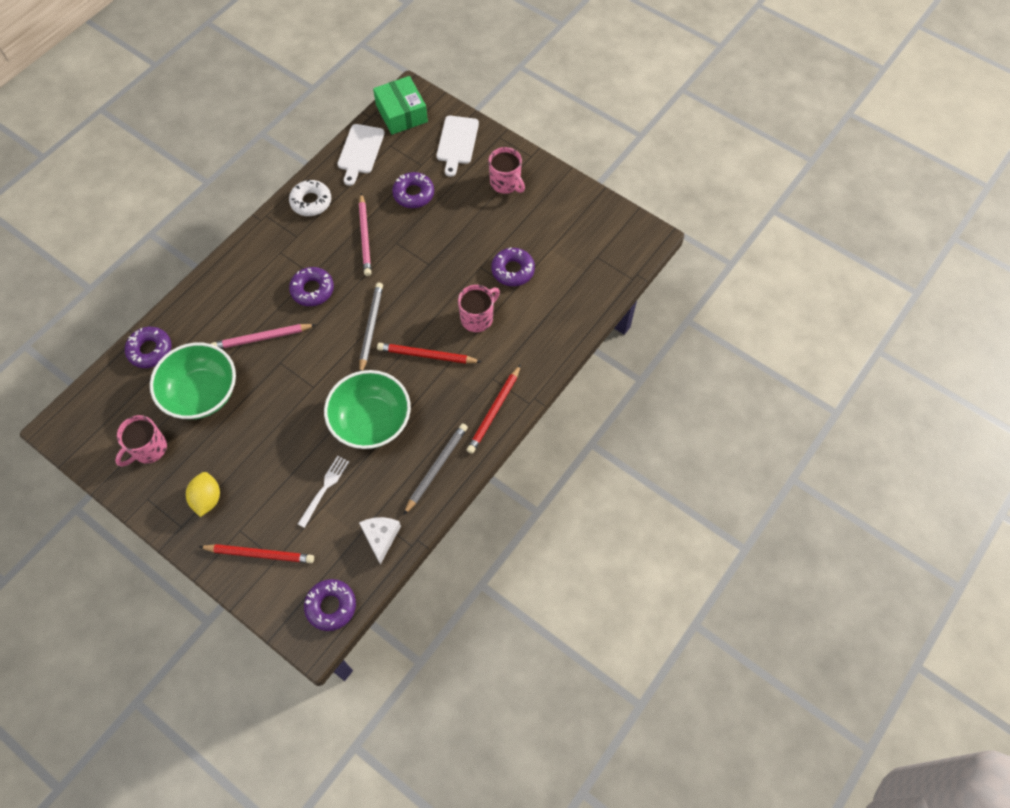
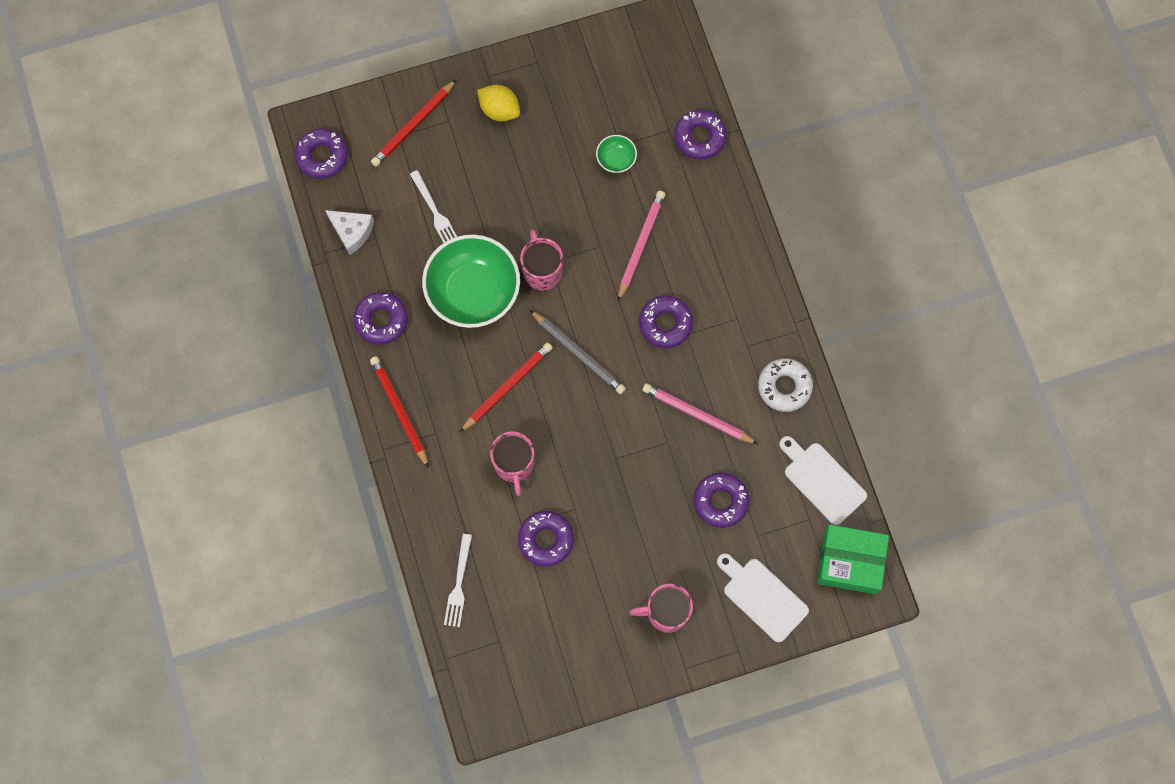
camera: 125 degrees right, 10 degrees up
pink mug [115,415,167,467] -> pink mug moved to [520,230,563,290]
green bowl [150,342,236,419] -> green bowl [596,135,637,173], size x0.43
grey pencil [404,423,468,515] -> purple donut [354,292,408,345]
none -> white fork [444,534,472,627]

